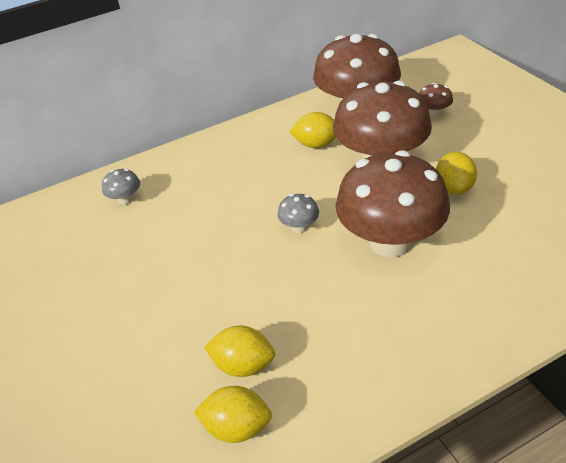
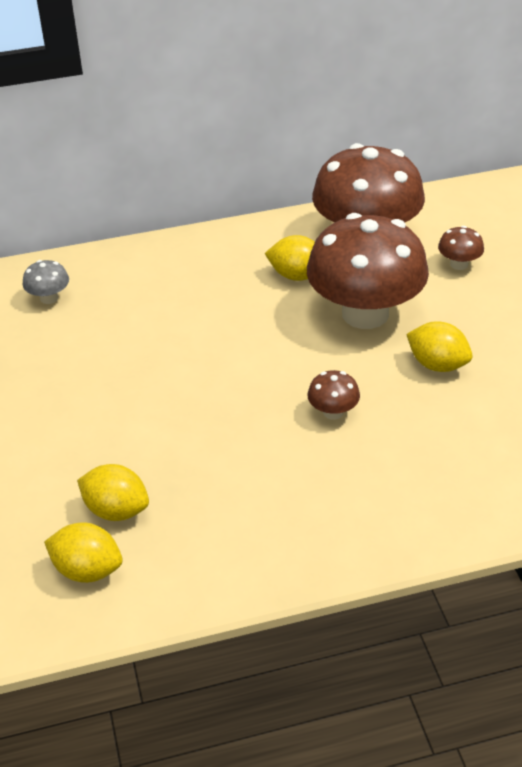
camera: 10 degrees right, 0 degrees up
grey mushroom [278,194,319,233] -> none
brown mushroom [335,150,450,257] -> brown mushroom [307,370,360,420], size x0.40
yellow lemon [436,152,477,195] -> yellow lemon turned 75 degrees counterclockwise [406,321,473,372]

